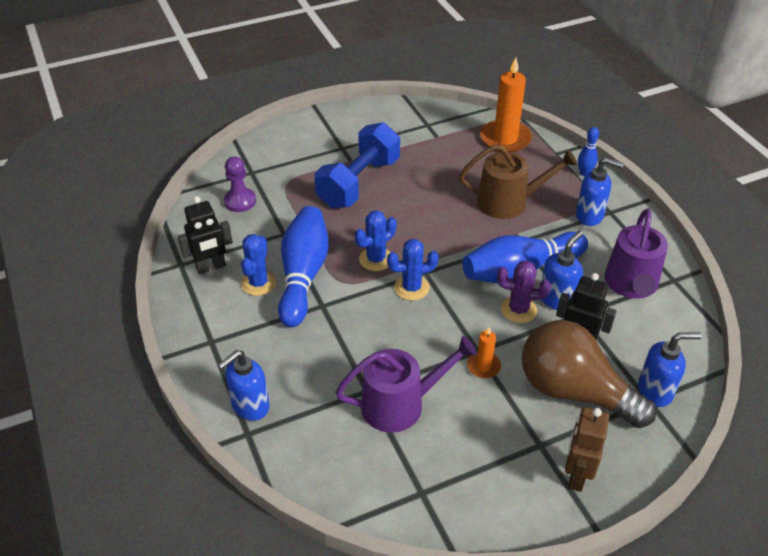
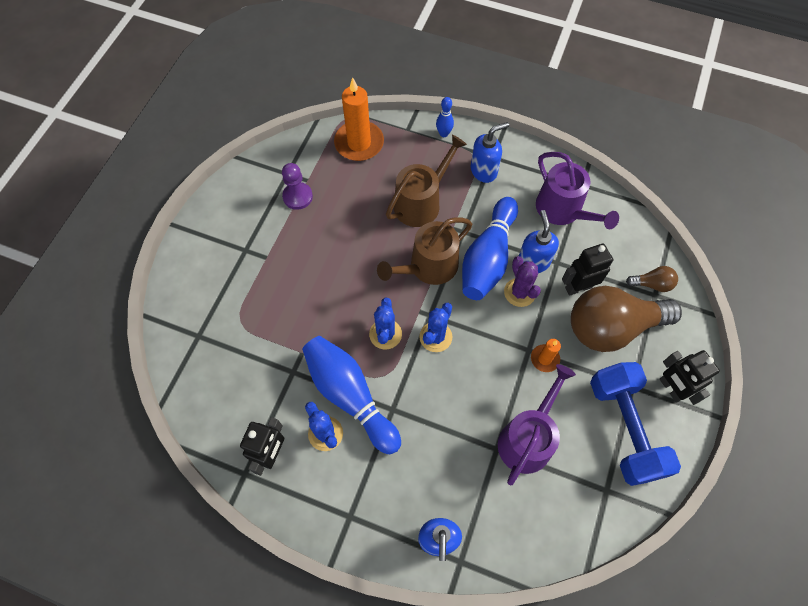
camera: 45 degrees left, 20 degrees up
purple pawn [224,157,256,212] -> purple pawn moved to [282,163,313,210]
blue dumbbell [315,122,400,208] -> blue dumbbell moved to [590,362,681,486]
purple cactus [497,260,551,323] -> purple cactus turned 75 degrees counterclockwise [504,256,541,307]
brown robot [565,407,609,492] -> black robot [660,350,720,405]
blue soap dispenser [638,332,702,407] -> brown light bulb [626,266,678,292]
none -> brown watering can [377,217,472,285]

